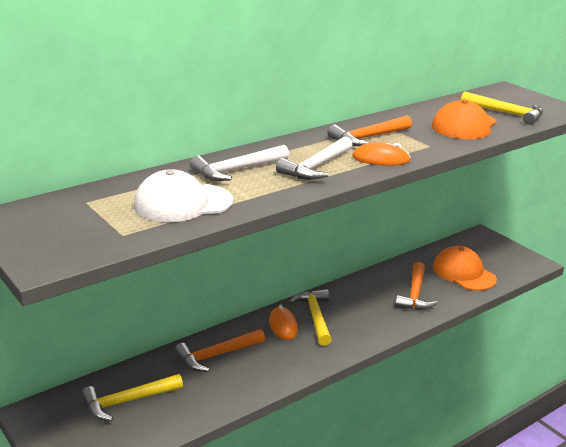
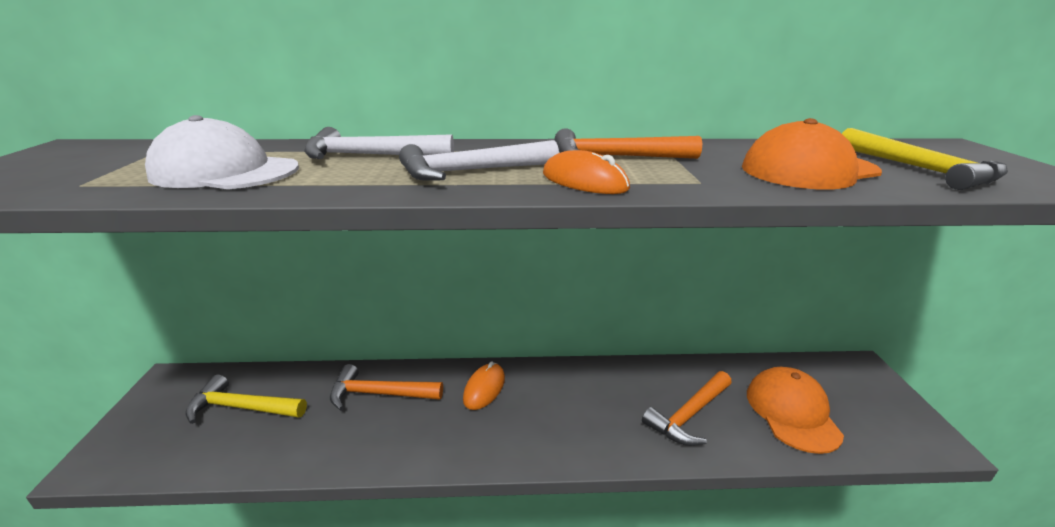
camera: 35 degrees right, 0 degrees up
yellow hammer [289,289,332,346] -> none

